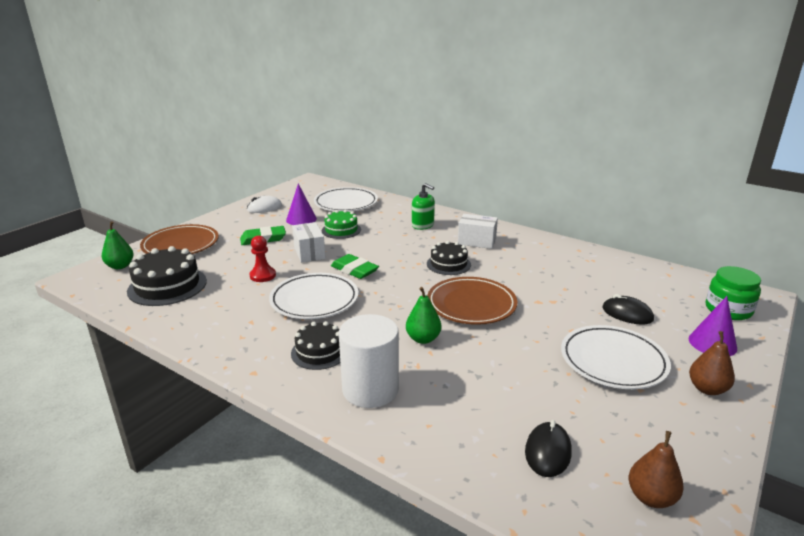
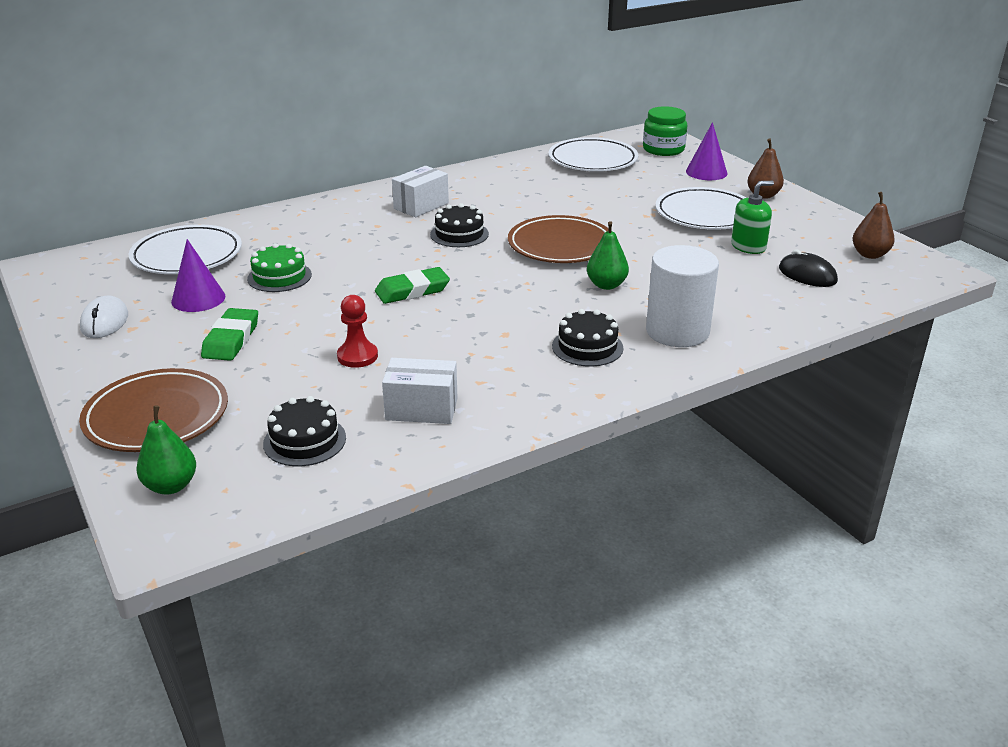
camera: 65 degrees left, 5 degrees up
black cake [127,246,207,306] -> black cake [263,396,346,466], size x0.63
white plate [269,273,358,319] -> white plate moved to [549,137,638,171]
white box [292,222,326,263] -> white box moved to [382,358,457,424]
green soap dispenser [412,183,435,230] -> green soap dispenser moved to [731,181,774,254]
black mouse [603,294,654,325] -> none

